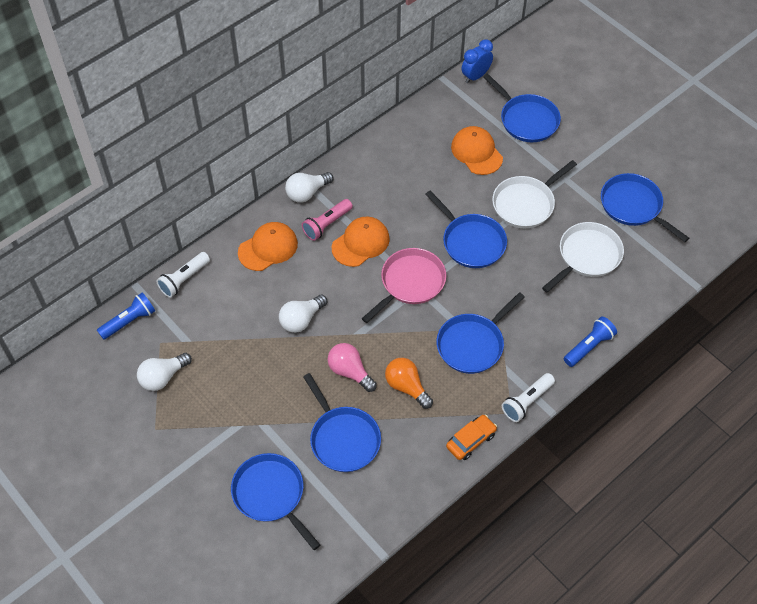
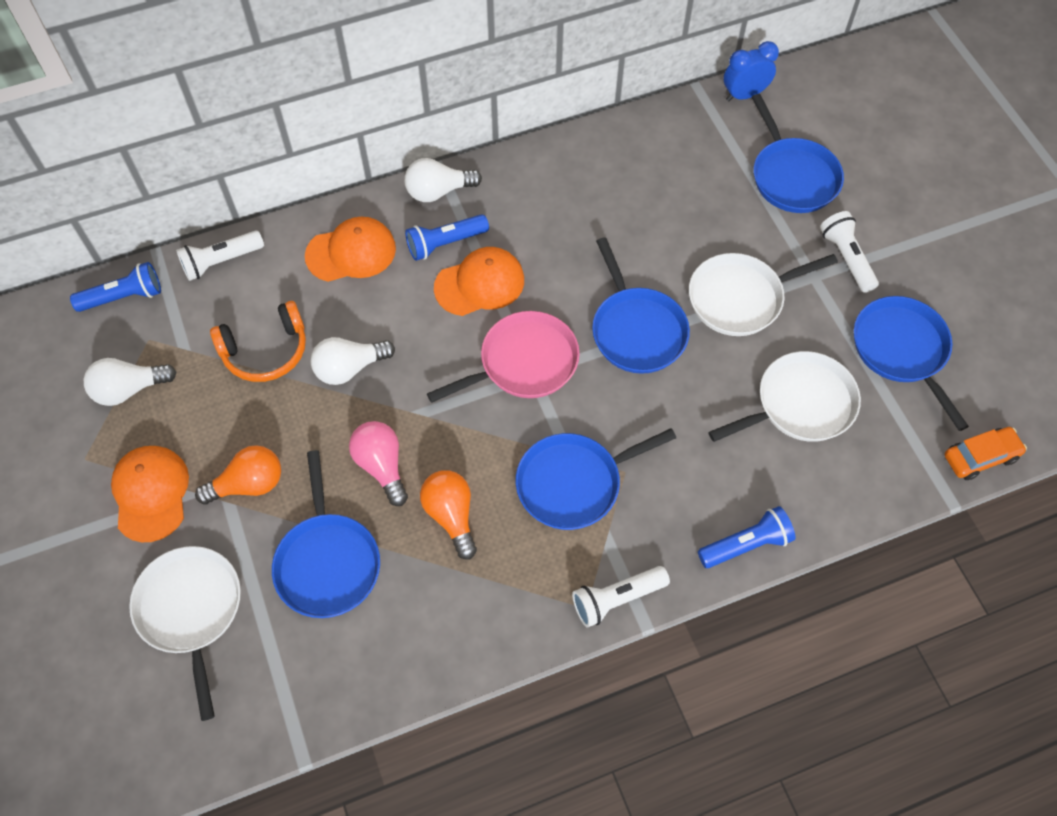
camera: 20 degrees right, 5 degrees up
blue pan [231,453,320,550] -> white pan [129,546,241,721]
pink flashlight [302,199,353,241] -> blue flashlight [405,214,489,261]
orange car [446,415,497,460] -> orange car moved to [945,427,1027,480]
orange cap [451,126,503,175] -> orange cap moved to [111,446,189,542]
none -> orange light bulb [195,446,281,505]
none -> orange headphones [210,301,306,382]
none -> white flashlight [820,211,879,293]

